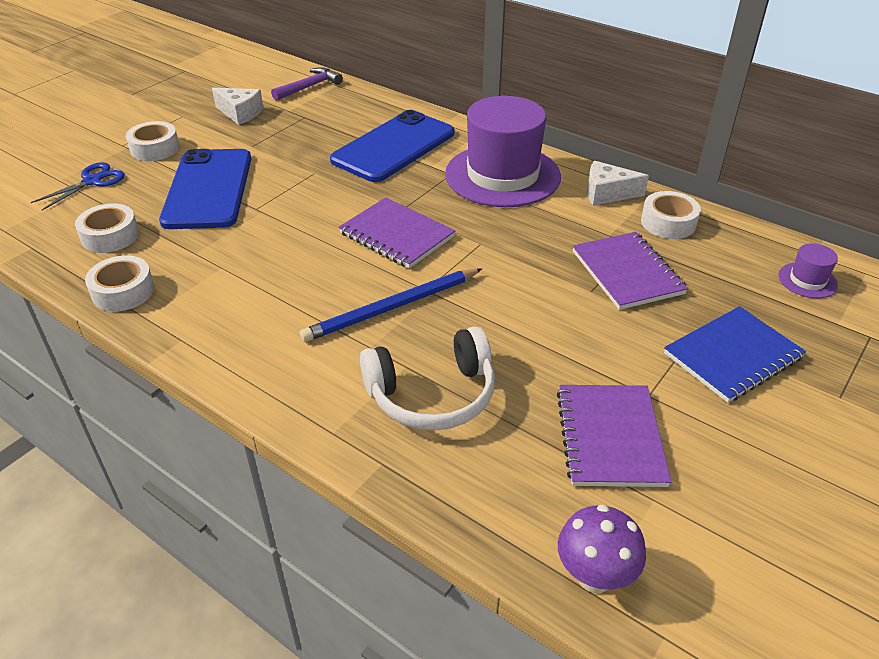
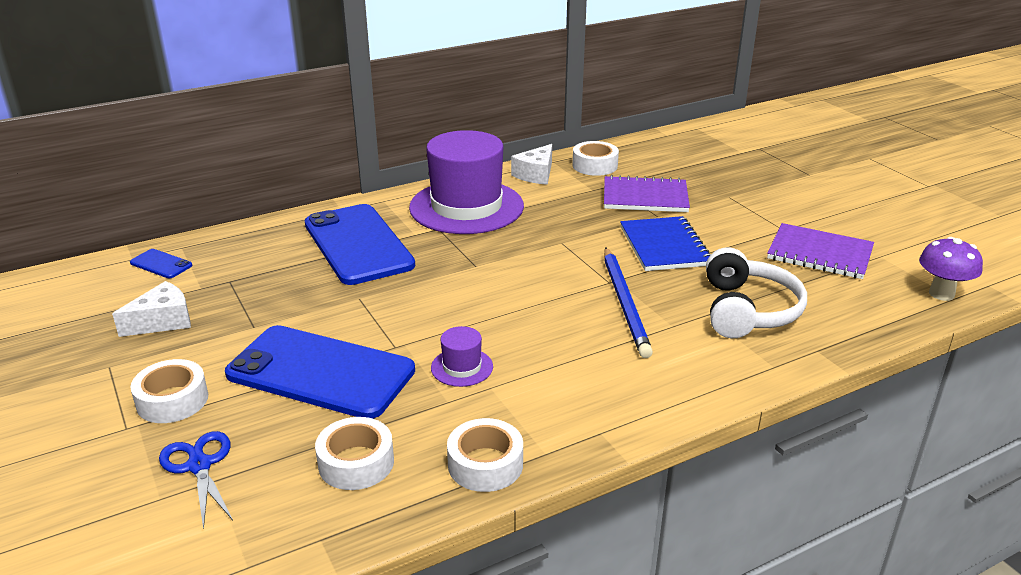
camera: 65 degrees left, 10 degrees down
purple hammer [271,67,343,101] -> blue phone [130,249,192,278]
purple notebook [339,197,455,268] -> none
blue notebook [664,306,806,403] -> blue notebook moved to [620,216,711,271]
purple hat [778,243,838,298] -> purple hat moved to [431,326,493,387]

